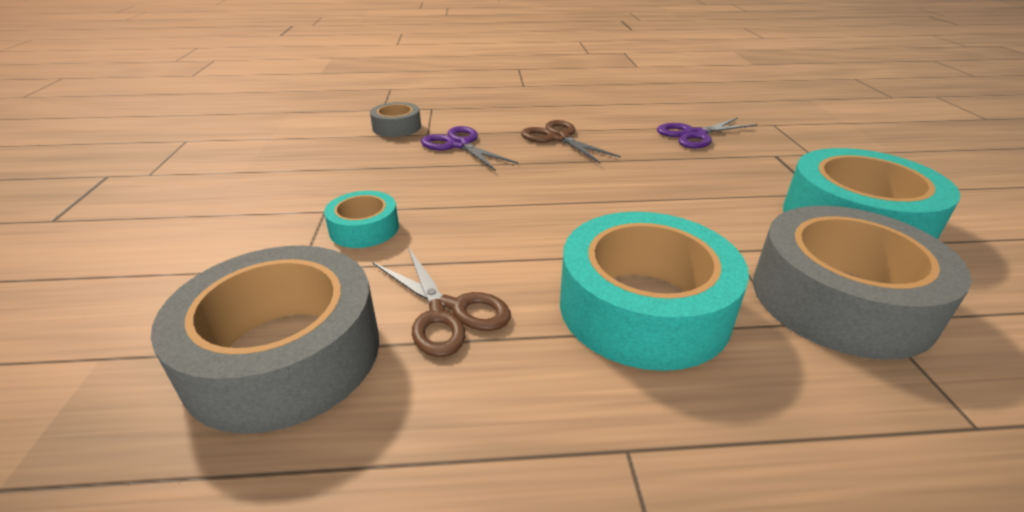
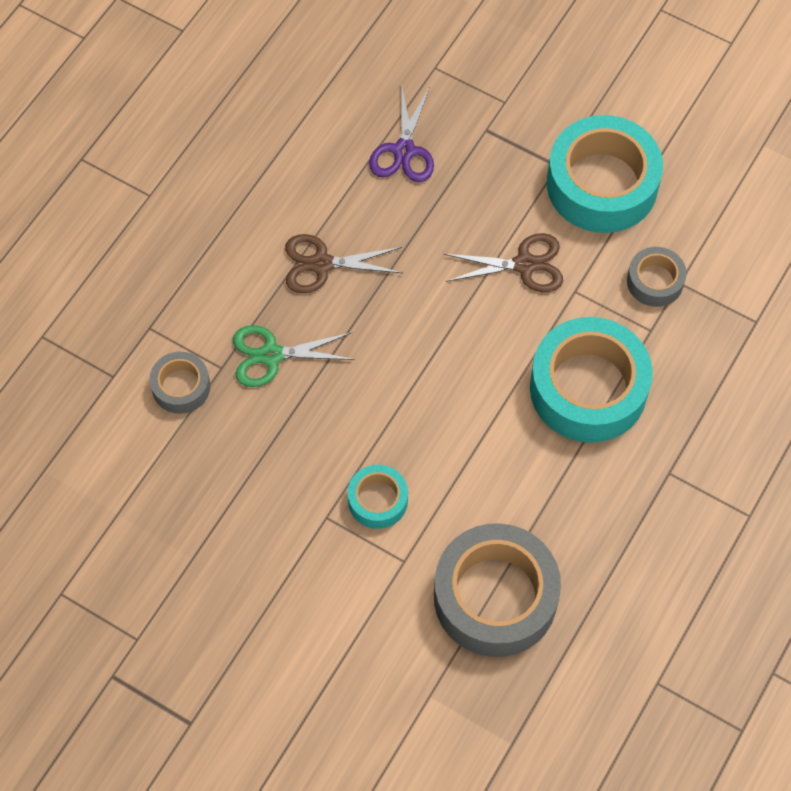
camera: 55 degrees left, 30 degrees up
brown scissors [372,247,511,357] -> brown scissors moved to [444,233,563,292]
purple scissors [421,126,519,171] -> green scissors [233,325,355,387]
grey tape [753,206,972,360] -> grey tape [627,247,687,307], size x0.50

